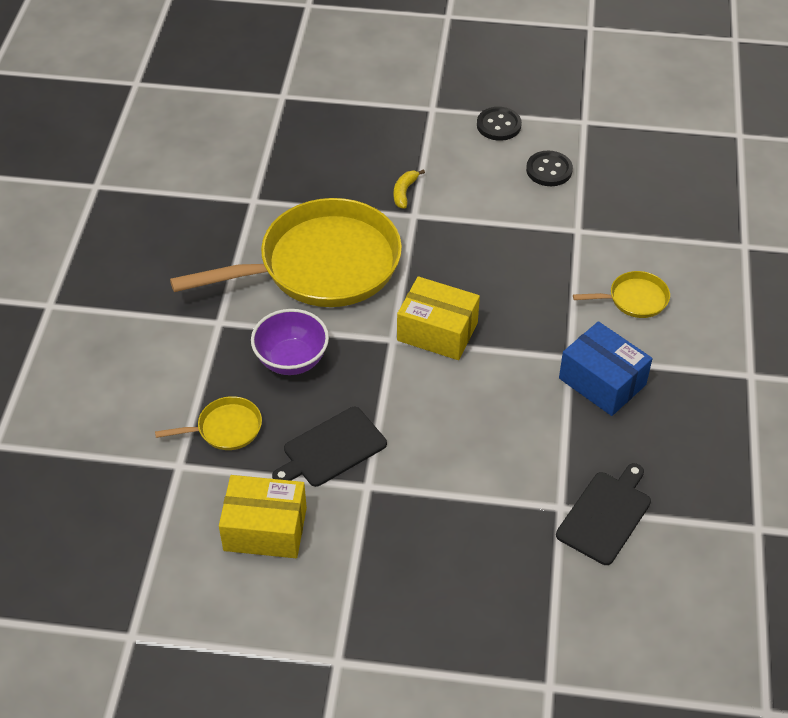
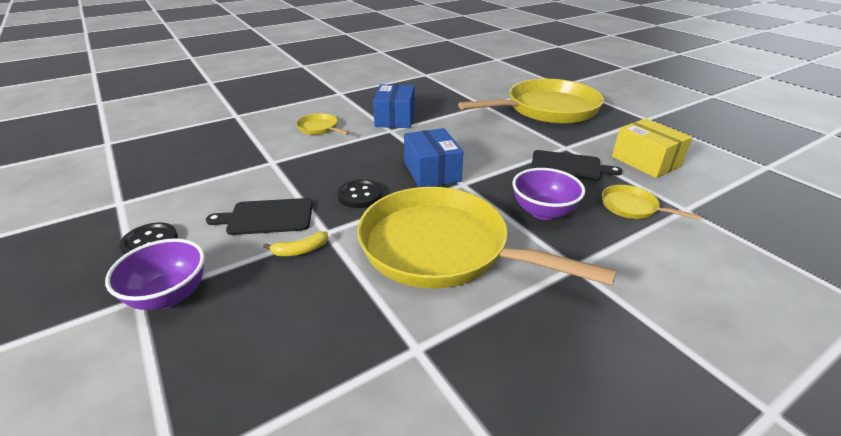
camera: 130 degrees left, 15 degrees down
yellow box [397,276,480,360] -> blue box [404,128,463,187]
black button [526,151,573,186] -> black button moved to [338,179,382,208]
black cutting board [556,463,651,565] -> black cutting board moved to [206,198,313,235]
none -> purple bowl [105,238,205,310]
none -> yellow pan [458,79,604,124]

